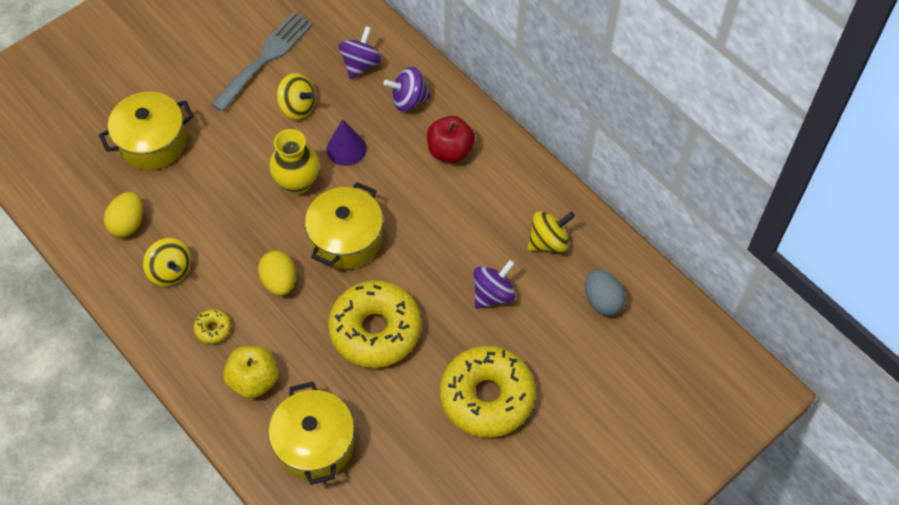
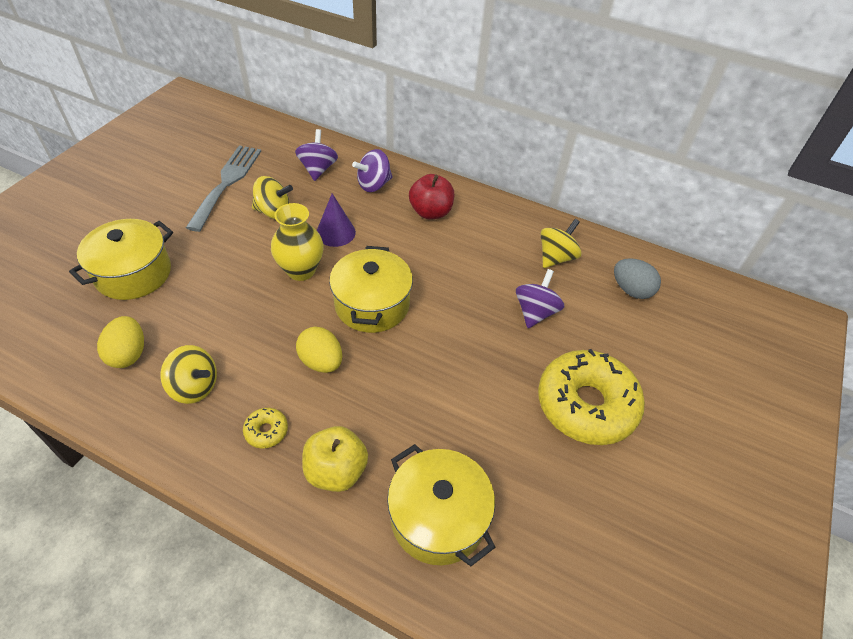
camera: 25 degrees left, 10 degrees down
yellow donut [328,280,421,368] -> none

